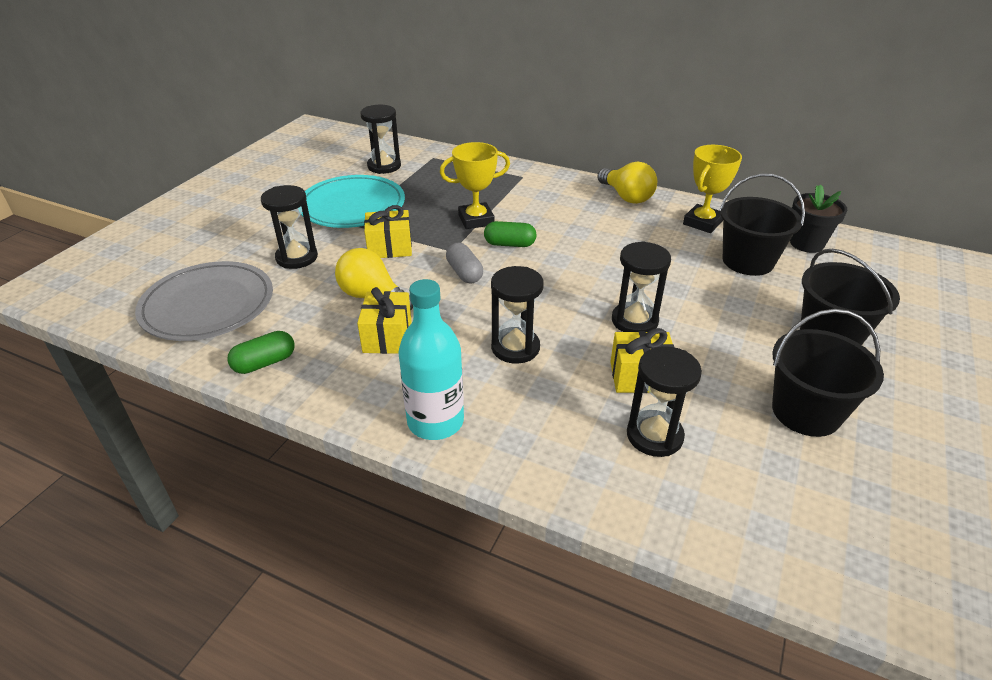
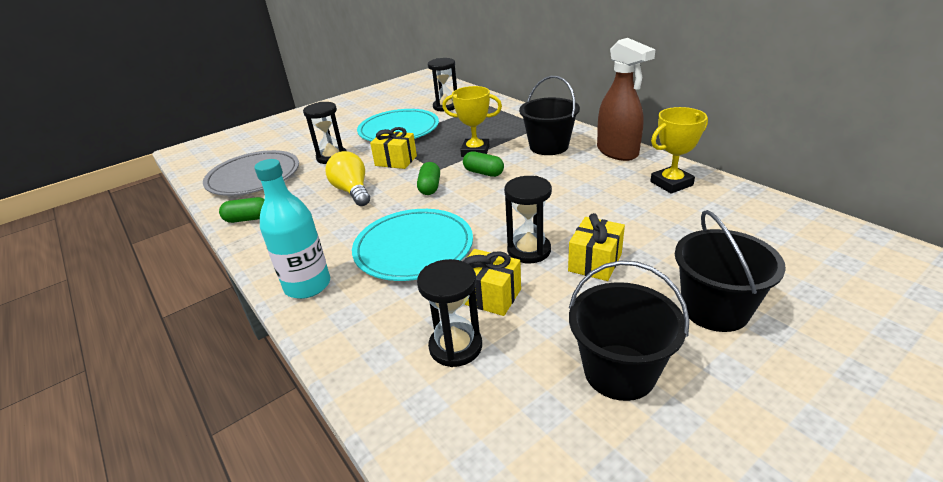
camera: 30 degrees right, 5 degrees down
yellow gift [357,287,412,354] -> yellow gift moved to [568,213,625,281]
grey capsule [446,243,483,284] -> green capsule [417,162,440,195]
black hourglass [491,266,544,364] -> turquoise plate [352,209,473,281]
yellow light bulb [597,161,657,204] -> brown spray bottle [597,38,656,161]
black bucket [720,173,805,276] -> black bucket moved to [519,76,580,155]
black flower pot [790,184,847,253] -> none

